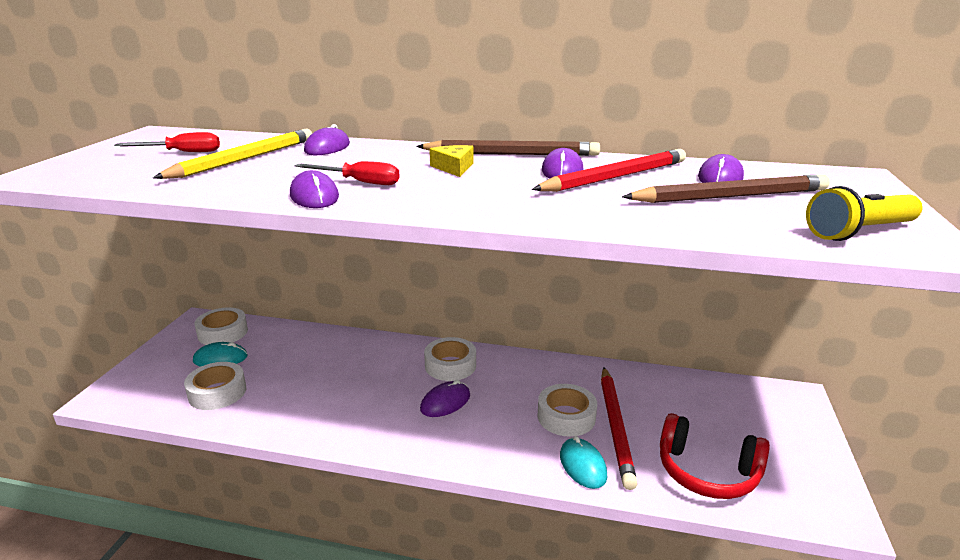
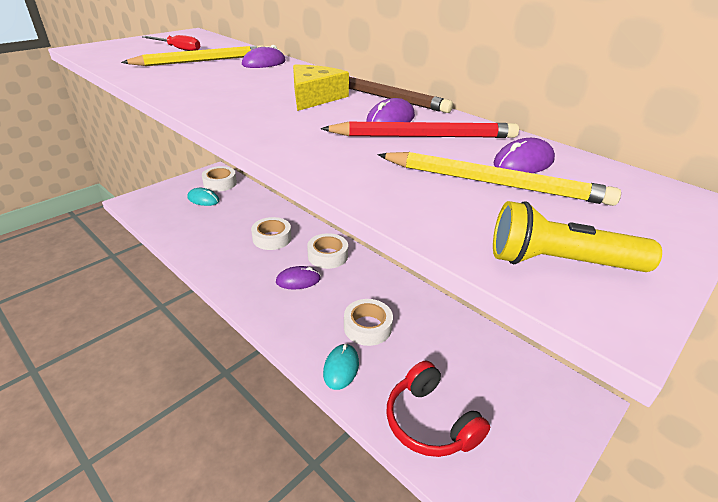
camera: 30 degrees right, 10 degrees up
white tape [184,362,246,410] -> white tape moved to [251,217,292,250]
purple mouse [290,170,339,208] -> none
red screwdriver [295,161,400,185] -> none
yellow cheese [429,145,474,177] -> yellow cheese [293,65,349,111], size x1.57
red pencil [601,367,637,490] -> none
brown pencil [622,174,830,203] -> yellow pencil [378,152,621,206]

